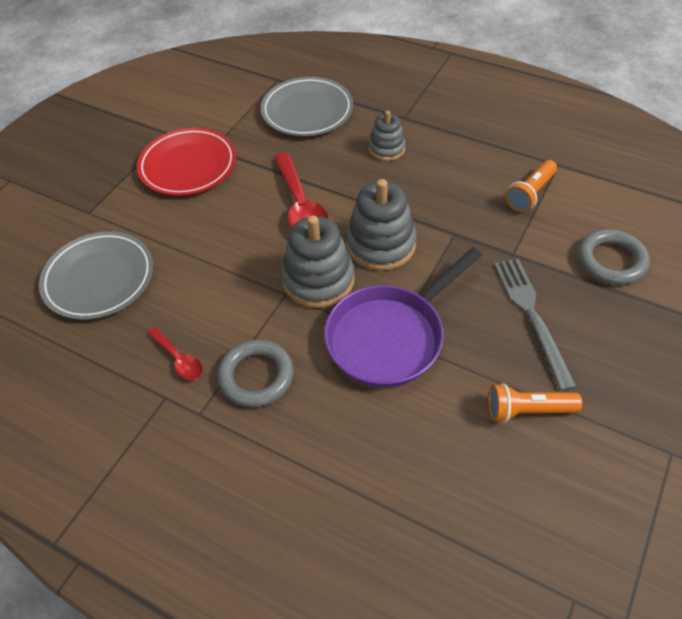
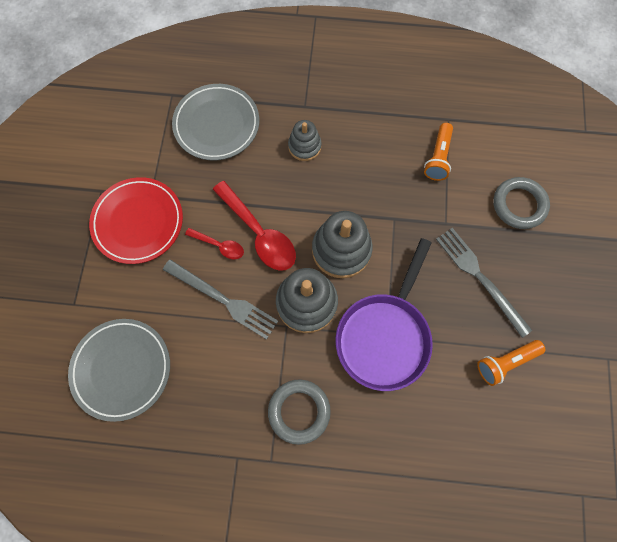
camera: 25 degrees left, 20 degrees up
red spoon [147,327,203,380] -> red spoon moved to [185,228,244,260]
none -> grey fork [163,259,278,339]

